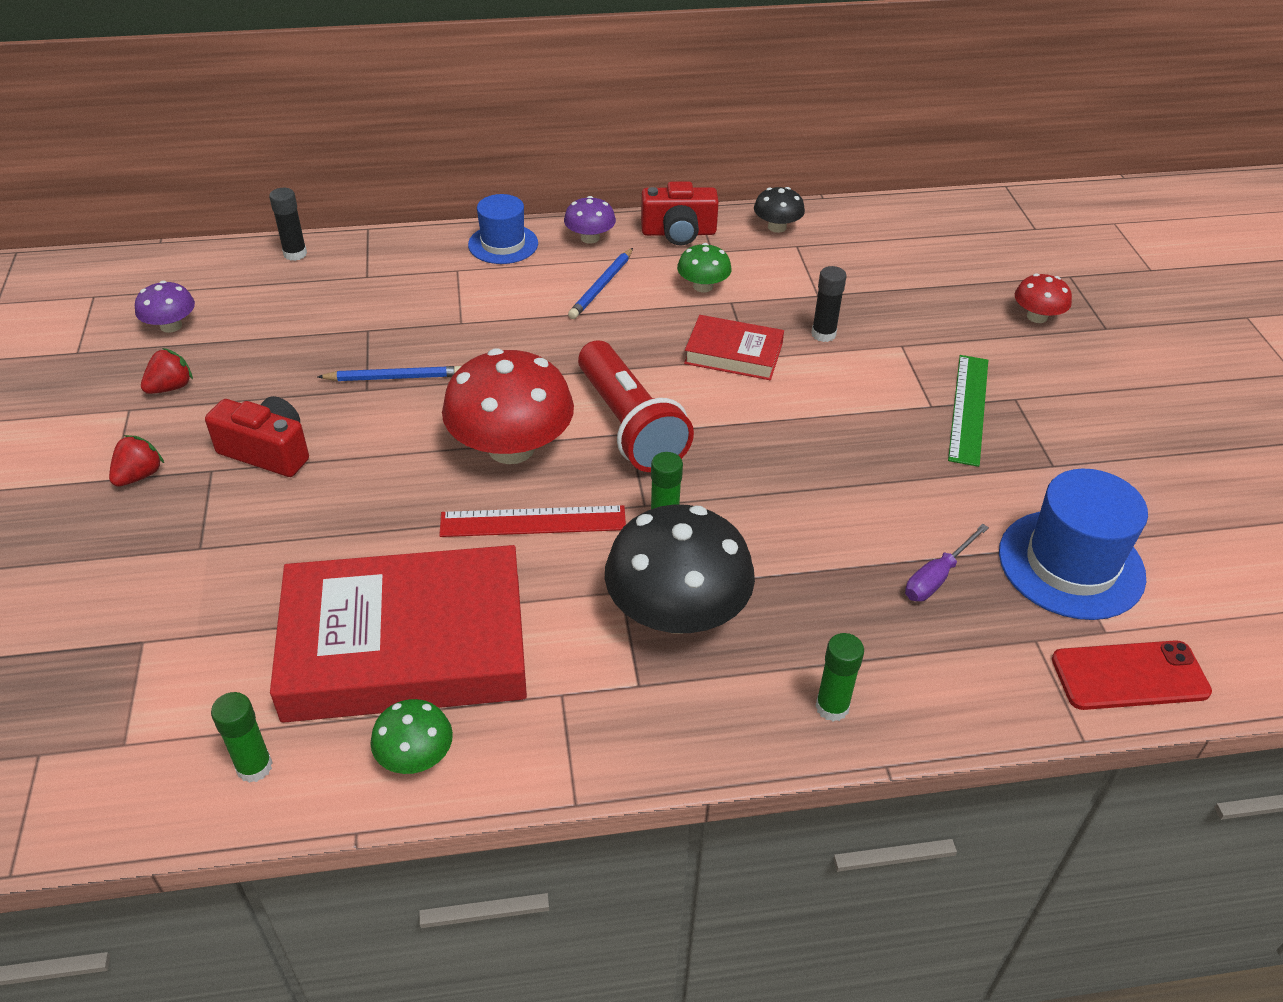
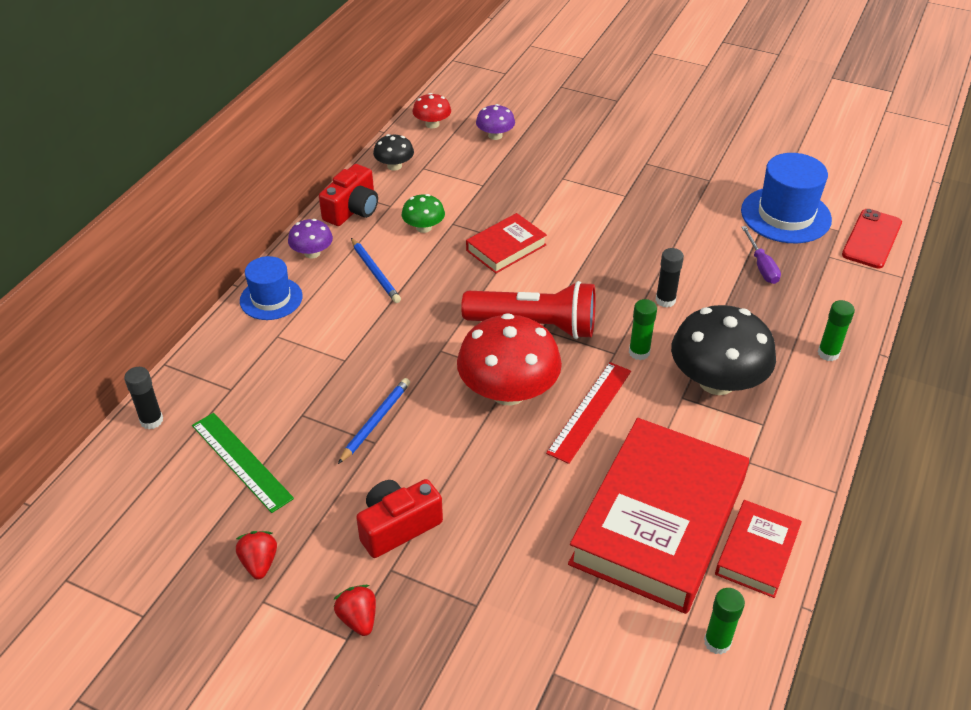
camera: 55 degrees left, 0 degrees up
purple mushroom [135,281,195,333] -> purple mushroom moved to [476,104,515,140]
green mushroom [370,699,453,774] -> red book [715,500,802,598]
black glue stick [811,266,846,342] -> black glue stick moved to [656,248,684,307]
green ruler [948,355,988,467] -> green ruler moved to [192,413,294,513]
red mushroom [1015,273,1072,323] -> red mushroom moved to [412,93,451,128]

